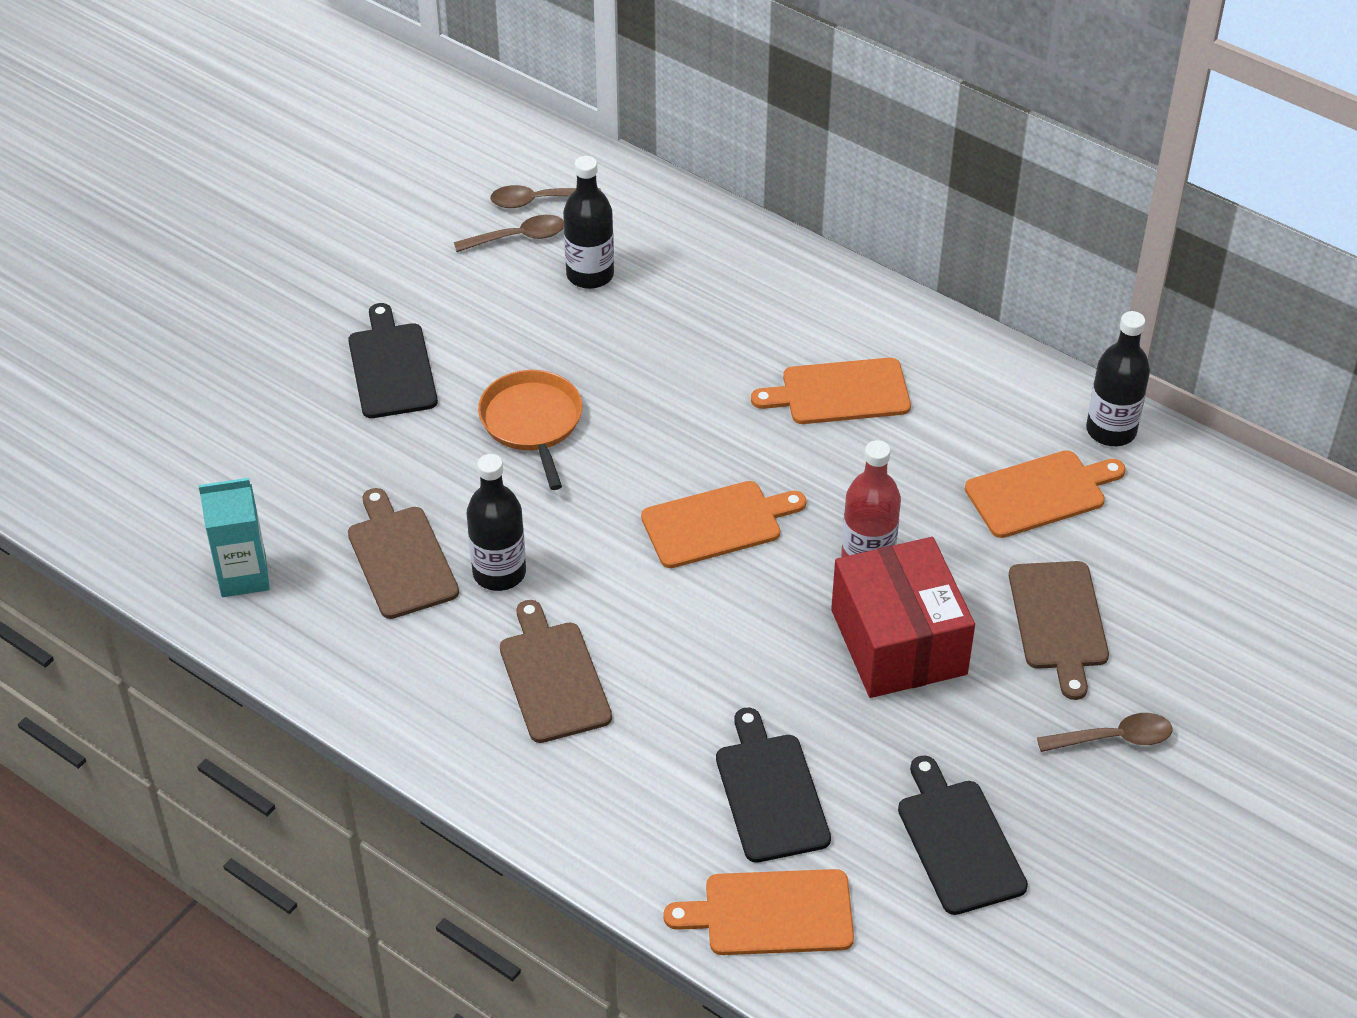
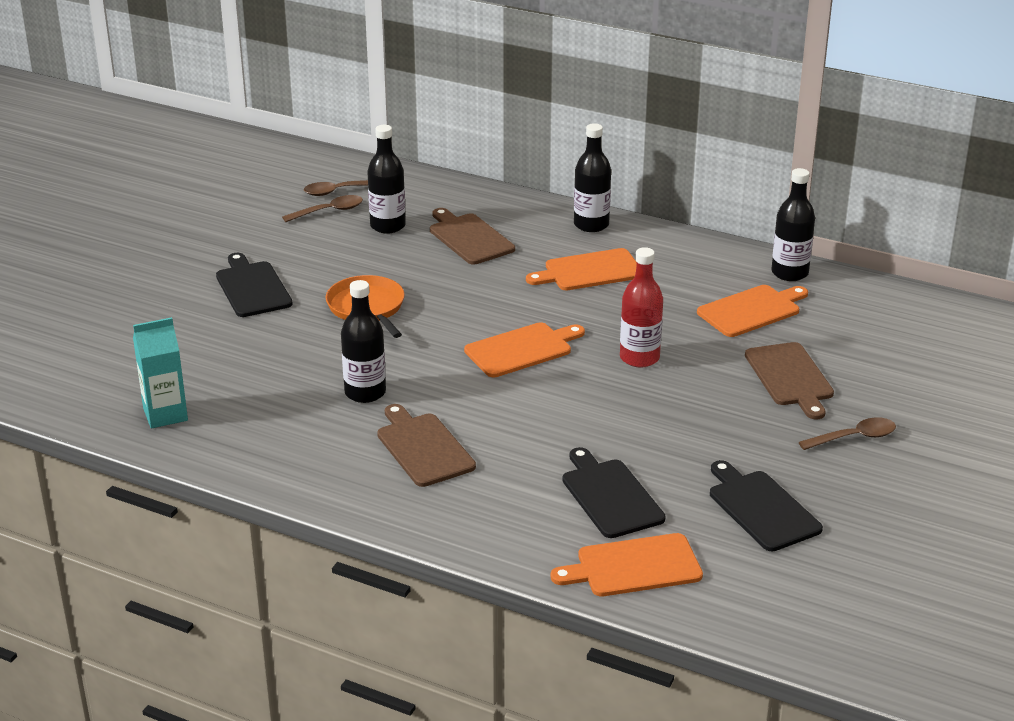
camera: 10 degrees left, 15 degrees down
brown cutting board [348,488,459,619] -> brown cutting board moved to [430,208,515,265]
red box [831,537,975,698] -> none
none -> black bottle [574,123,611,232]

